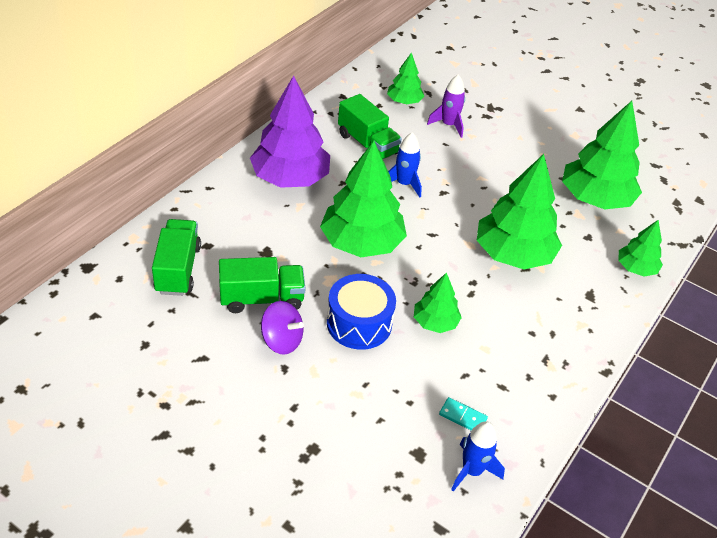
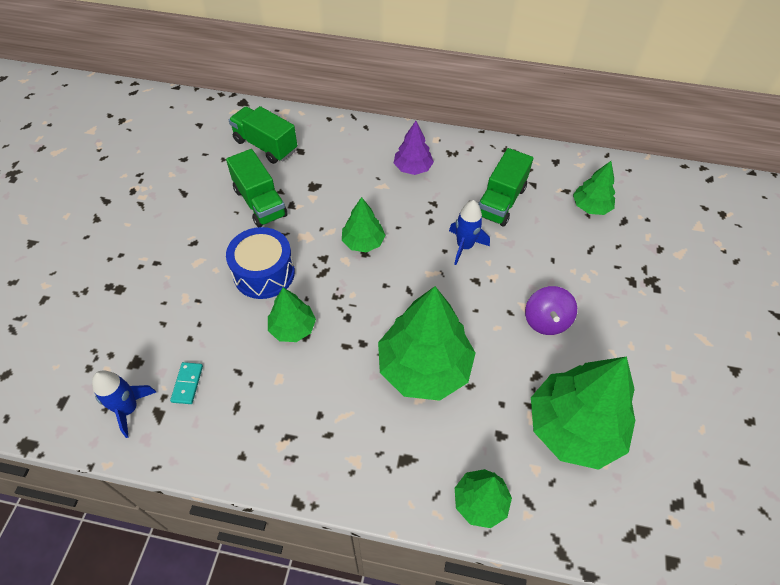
camera: 70 degrees right, 10 degrees up
green truck [152,219,201,296] -> green truck turned 120 degrees counterclockwise [229,106,297,164]
purple tree [250,76,330,188] -> purple tree [394,121,434,175], size x0.52
purple spinning top [261,301,304,355] -> purple spinning top moved to [525,286,577,335]
green tree [320,141,407,257] -> green tree [342,197,385,252], size x0.52
purple rocket [427,74,465,138] -> none

